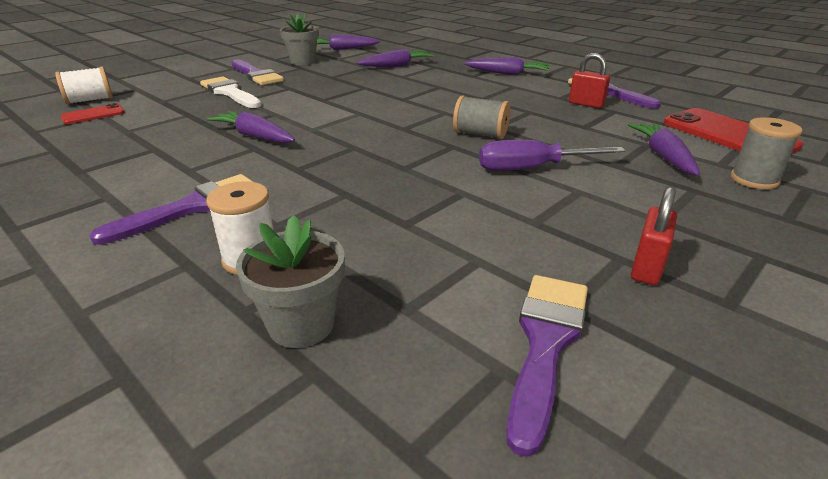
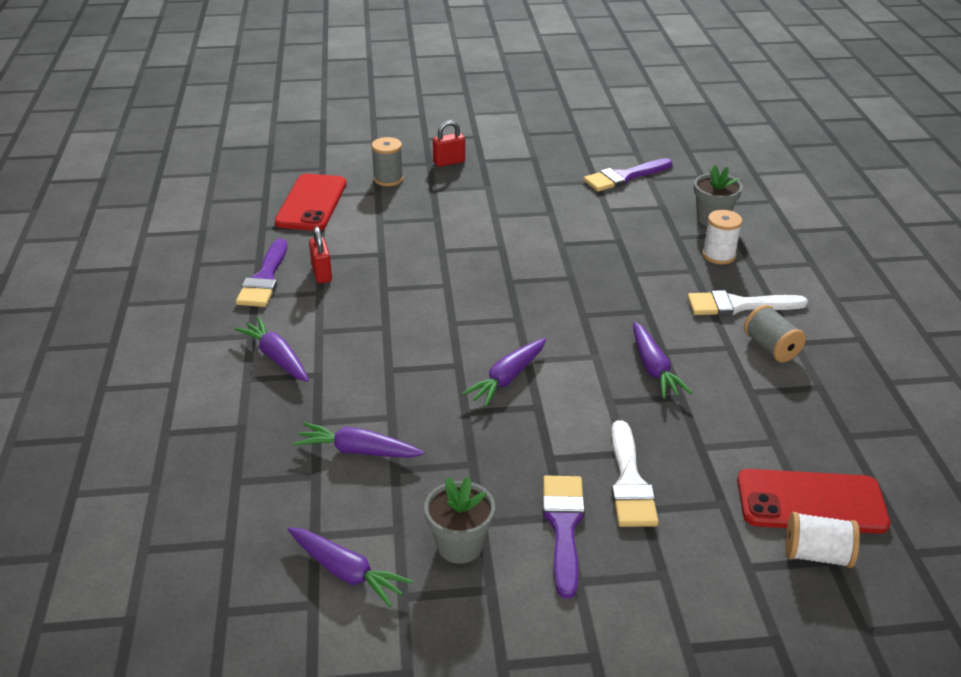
camera: 140 degrees left, 5 degrees up
red phone [61,103,125,124] -> red phone [737,469,890,534], size x1.96
purple brush [89,174,253,245] -> white brush [687,290,808,316]
grey spool [453,96,510,139] -> grey spool moved to [744,305,806,362]
purple screwdriver [479,140,626,171] -> none
purple carrot [628,123,700,176] -> purple carrot moved to [462,338,546,407]
red padlock [631,186,677,285] -> red padlock moved to [433,120,465,167]

